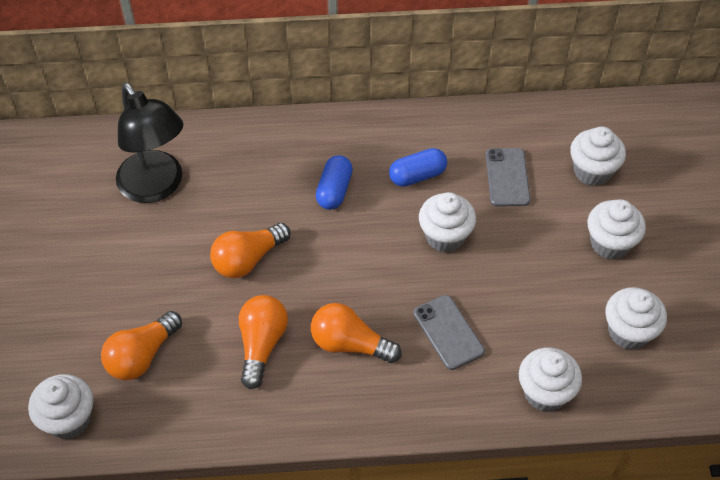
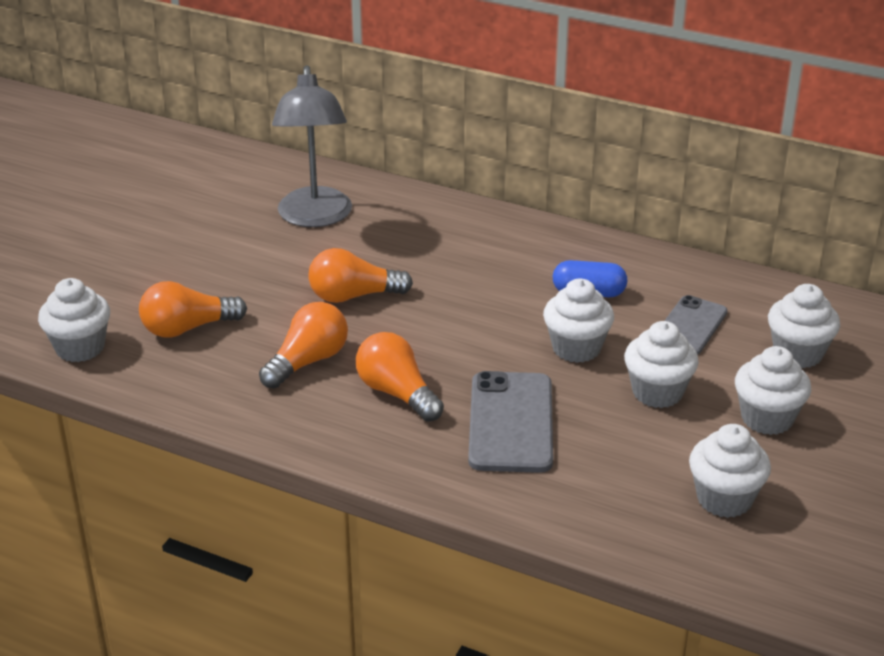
camera: 30 degrees right, 20 degrees down
black lamp [116,83,184,203] -> grey lamp [272,65,352,227]
blue capsule [316,155,353,210] -> none
grey phone [413,295,485,370] -> grey phone [468,371,553,473], size x1.52
white cupcake [519,347,582,412] -> white cupcake moved to [624,321,699,408]

